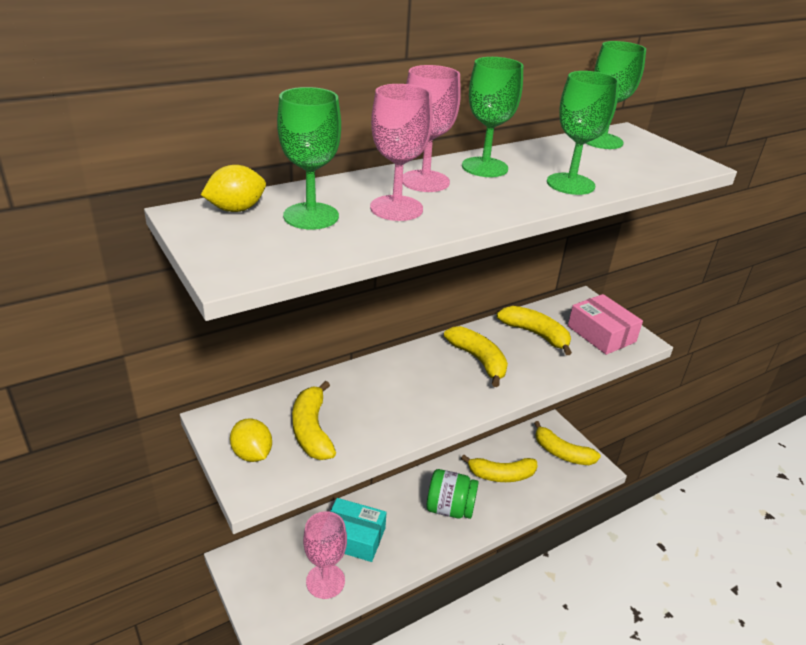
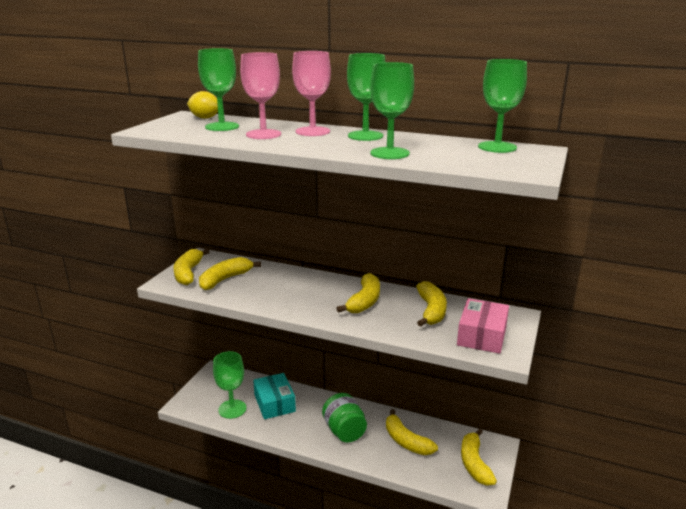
camera: 55 degrees right, 10 degrees down
yellow lemon [230,419,272,462] -> yellow banana [174,249,210,285]
pink goblet [303,511,347,599] -> green goblet [213,351,246,419]

